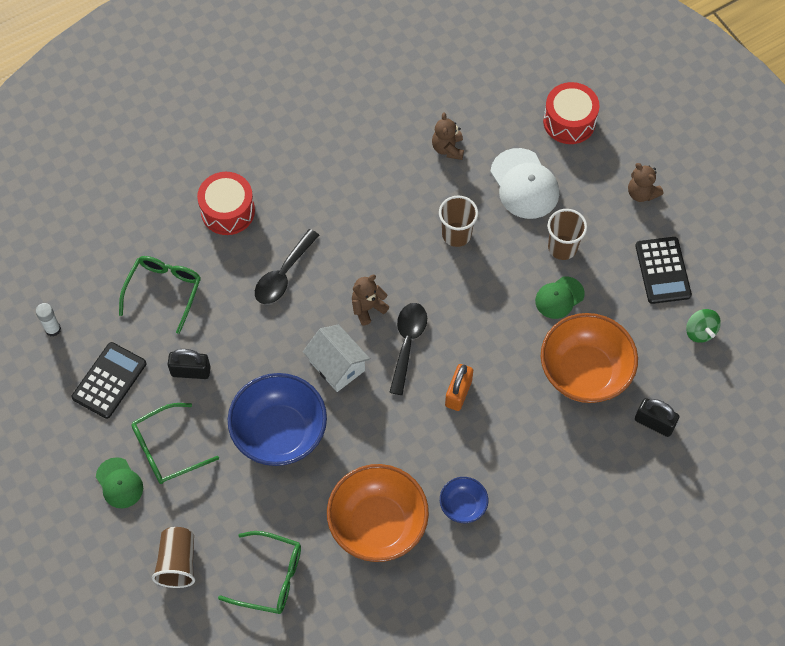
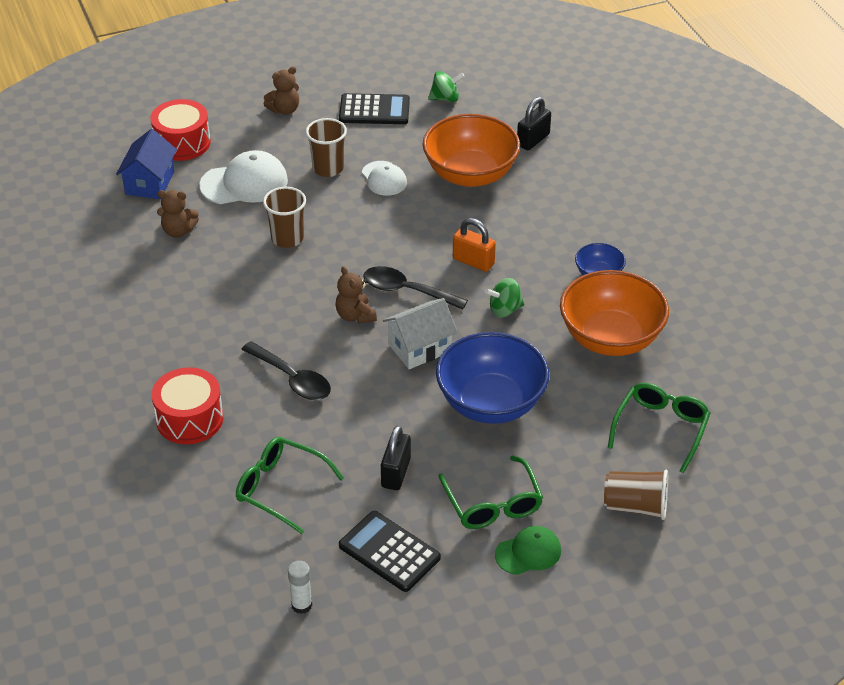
camera: 80 degrees left, 20 degrees down
green cap [535,276,585,319] -> white cap [362,161,407,196]
none -> blue house [116,129,177,199]
none -> green spinning top [485,278,524,318]

